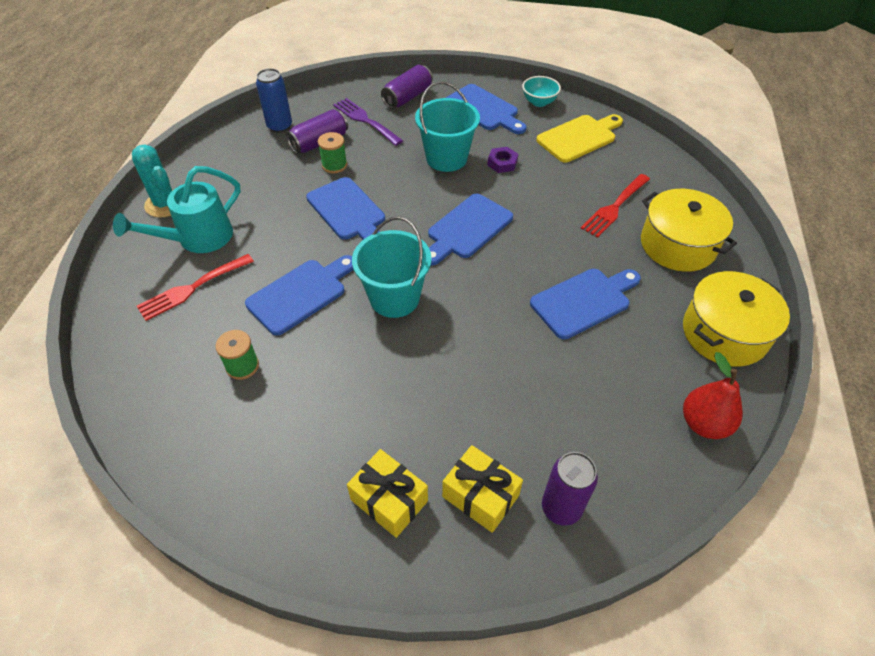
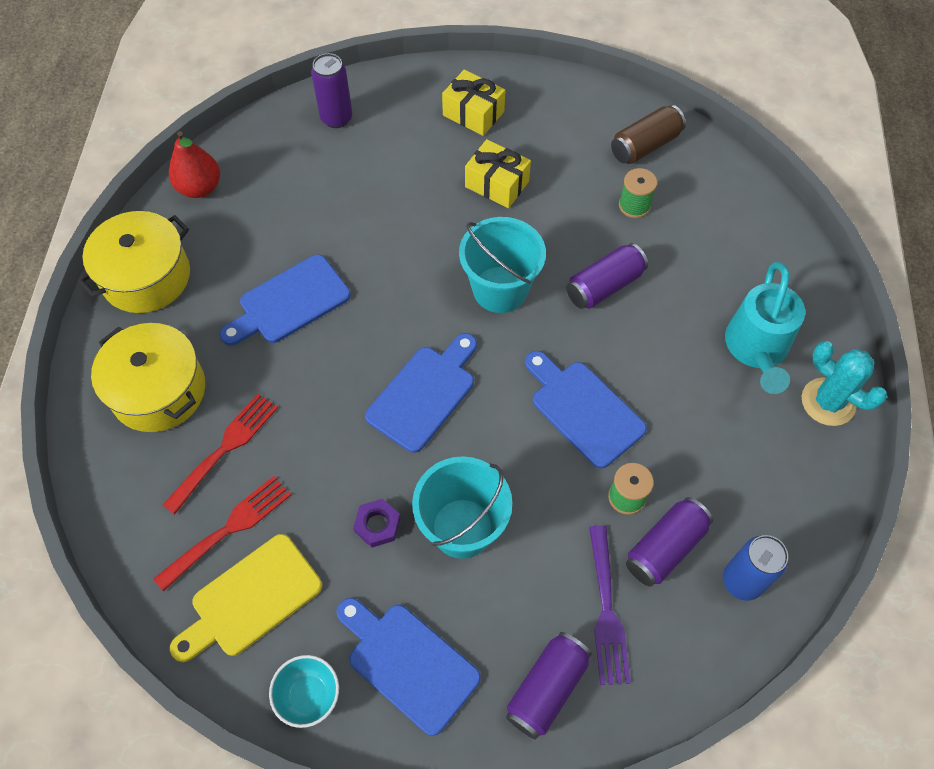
camera: 175 degrees right, 10 degrees up
turquoise watering can [113,166,240,253] -> turquoise watering can turned 150 degrees clockwise [725,262,805,394]
red fork [137,254,254,321] -> red fork moved to [153,476,291,591]
blue cutting board [245,255,353,336] -> purple can [566,243,648,309]
purple fork [333,98,403,146] -> purple fork turned 45 degrees clockwise [589,525,631,685]
yellow gift [442,445,523,533] -> yellow gift moved to [465,139,531,208]
none -> brown can [611,105,686,164]

